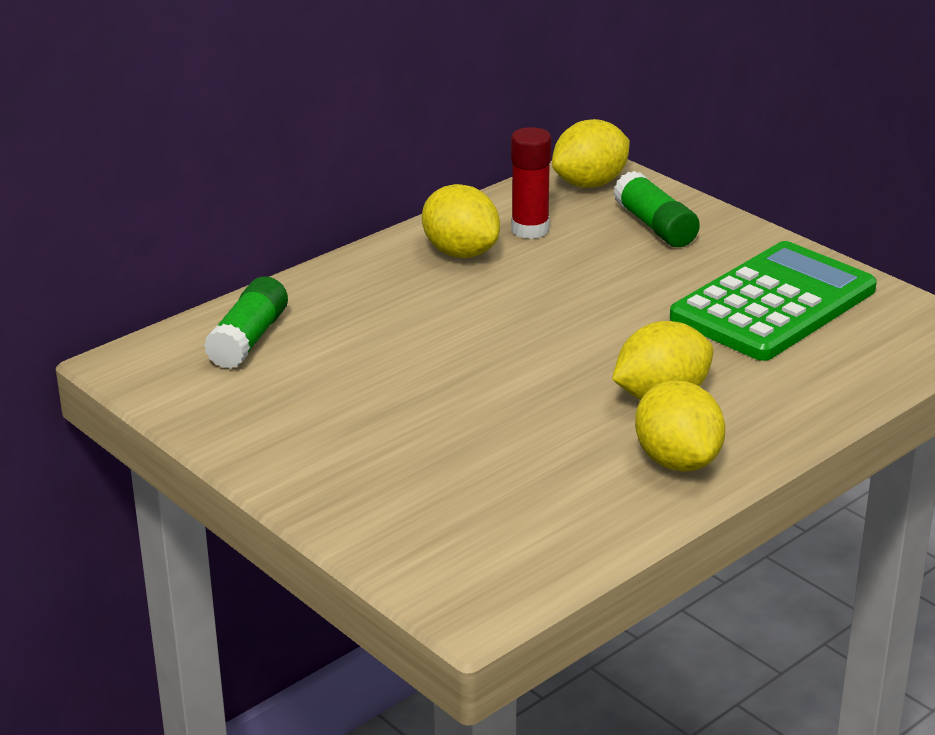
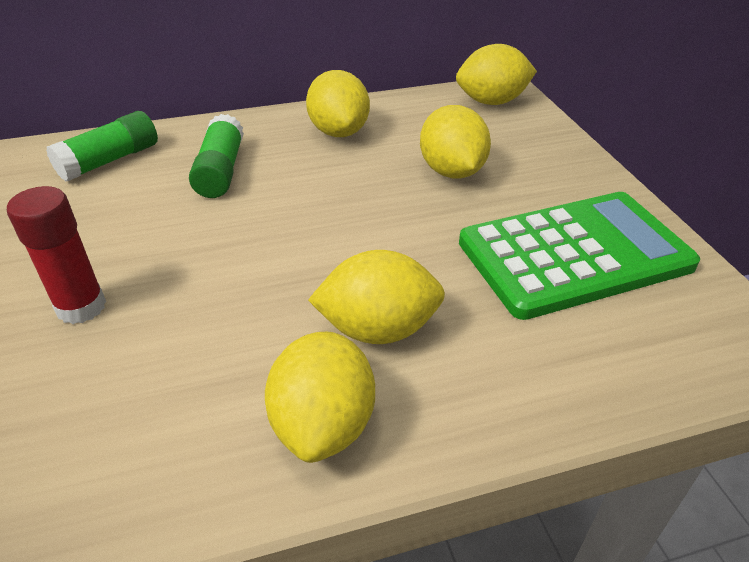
camera: 25 degrees right, 10 degrees up
red glue stick [511,127,552,239] -> red glue stick moved to [7,186,106,324]
green glue stick [613,171,700,247] -> green glue stick moved to [189,114,244,198]
none -> yellow lemon [420,105,491,179]

